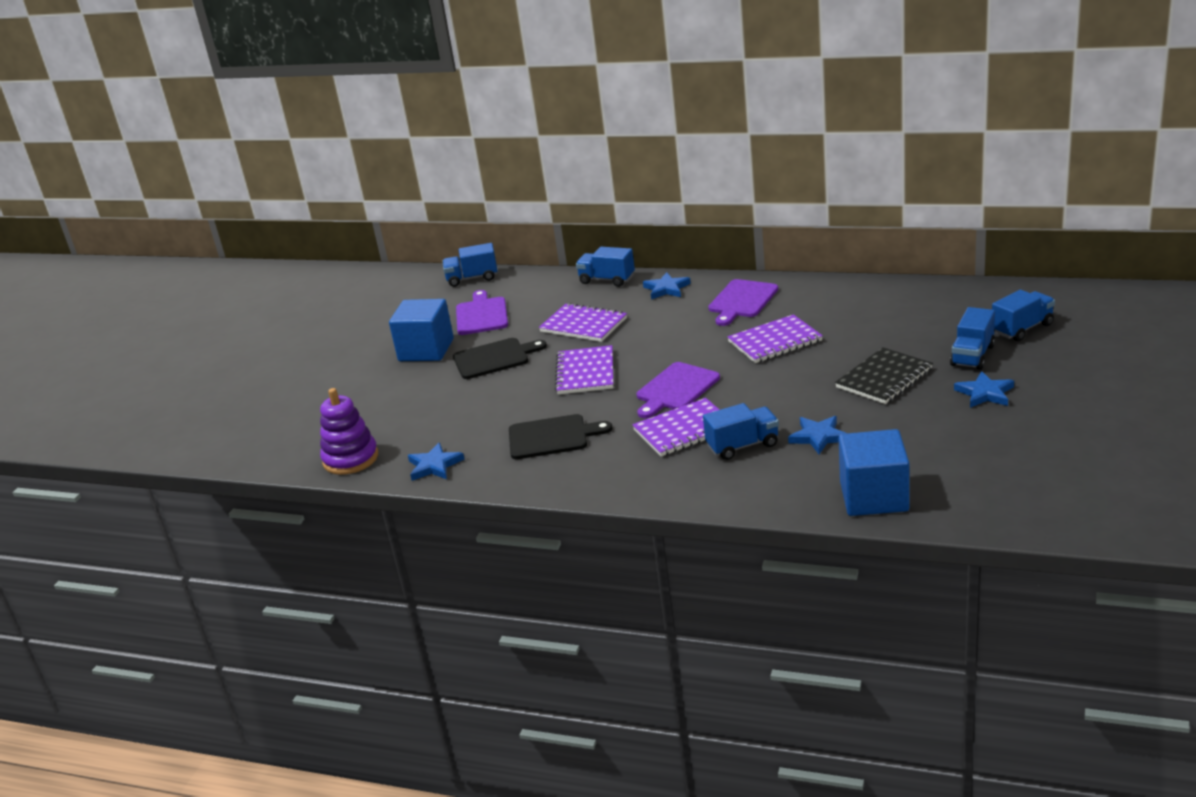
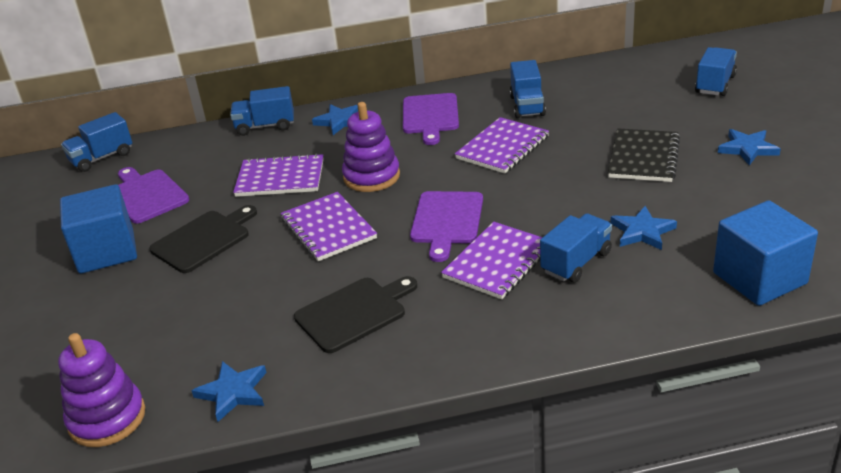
camera: 30 degrees left, 5 degrees up
blue truck [950,307,995,370] -> blue truck moved to [509,60,546,118]
none -> purple stacking toy [342,102,400,192]

